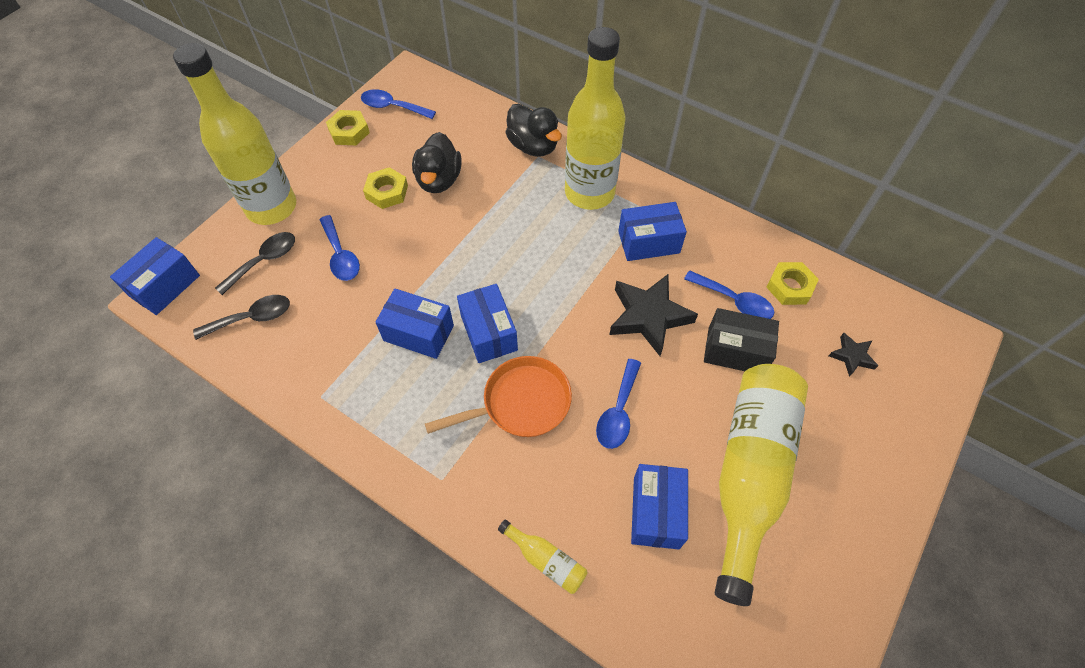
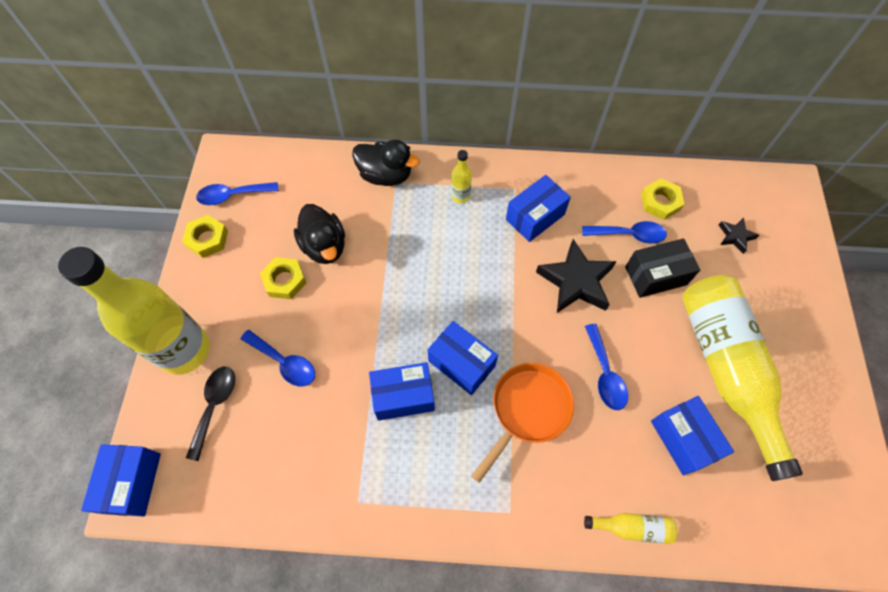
camera: 30 degrees left, 5 degrees up
black spoon [193,295,290,340] -> none
yellow bottle [565,27,626,210] -> yellow bottle [451,150,472,203], size x0.40

